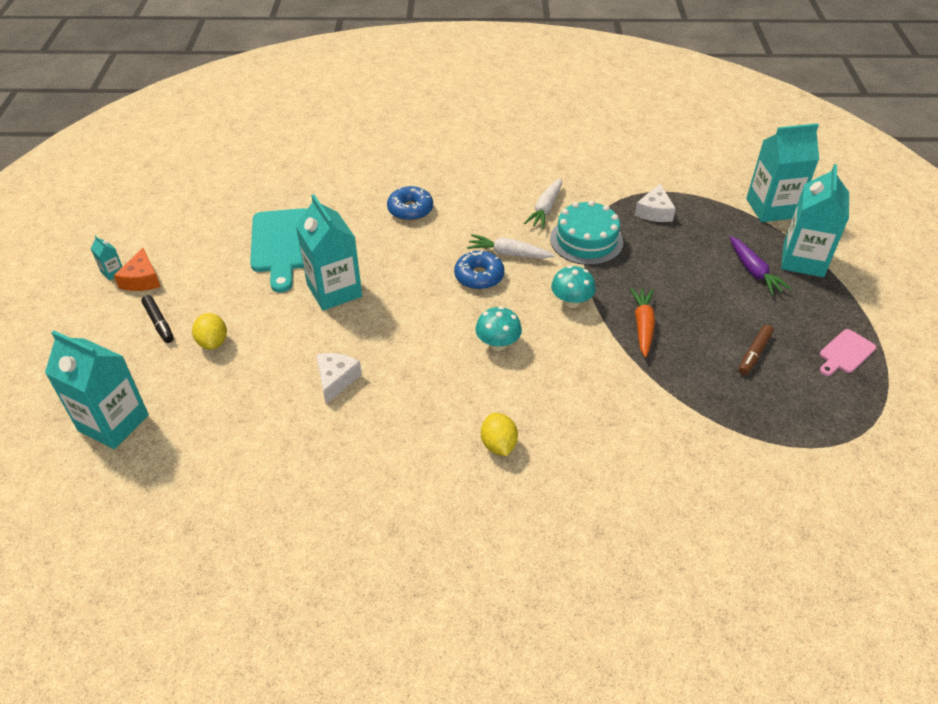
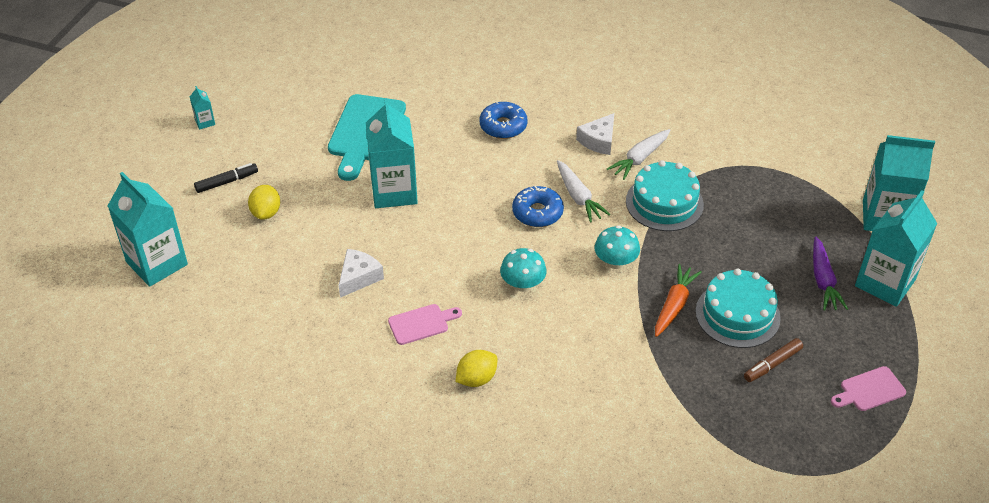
camera: 20 degrees right, 0 degrees up
orange cheese [114,248,161,291] -> none
black marker [141,295,174,343] -> black marker turned 105 degrees counterclockwise [194,163,258,193]
white carrot [467,234,555,259] -> white carrot turned 150 degrees counterclockwise [557,160,611,223]
yellow lemon [481,413,518,456] -> yellow lemon turned 45 degrees clockwise [455,350,497,387]
white cheese [635,184,676,222] -> white cheese moved to [576,113,614,155]
none -> pink cutting board [388,304,462,345]
none -> turquoise cake [696,268,781,348]

